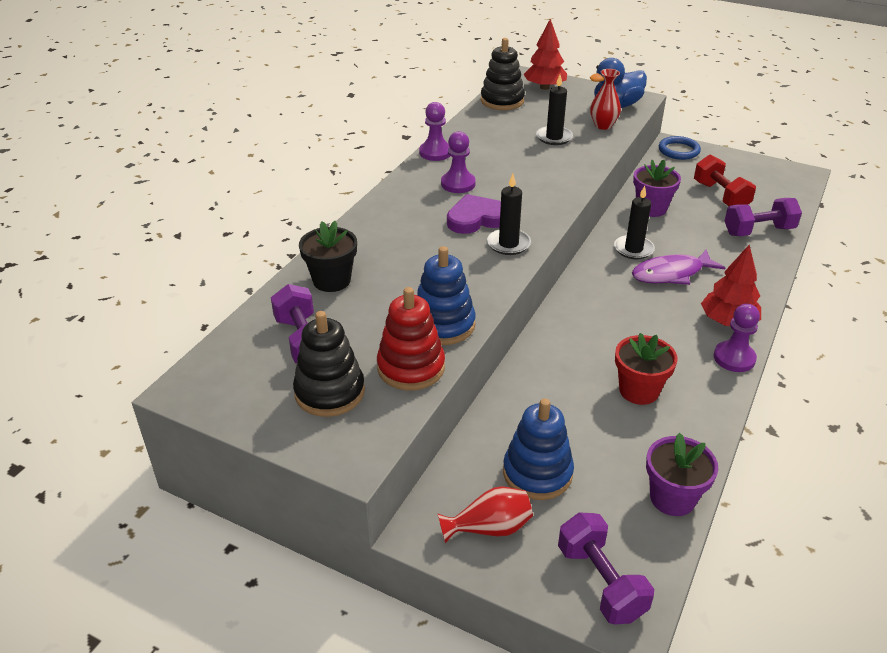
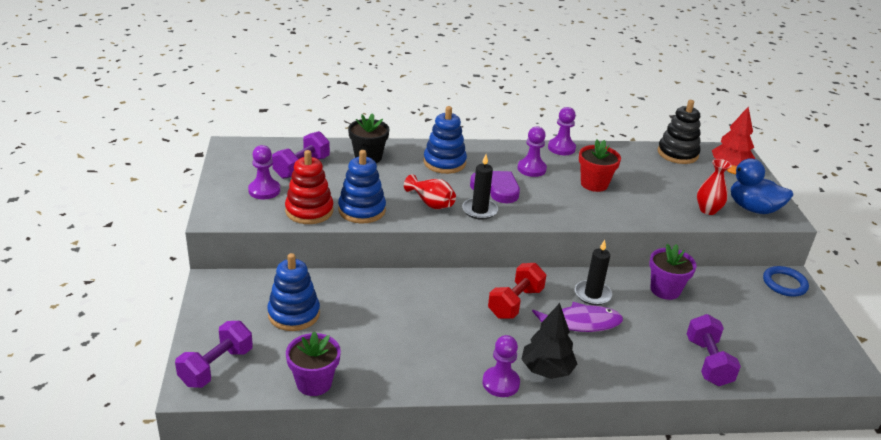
camera: 55 degrees right, 5 degrees down
black stacking toy [293,311,365,417] -> purple pawn [248,145,280,199]
red vase [437,486,533,544] -> red vase moved to [404,174,456,209]
black candle [536,75,573,145] -> none
red flower pot [615,333,678,405] -> red flower pot moved to [579,140,621,192]
purple fish [632,249,725,285] -> purple fish turned 135 degrees clockwise [532,302,623,332]
red dumbbell [694,155,756,206] -> red dumbbell moved to [488,263,546,319]
red tree [701,245,761,326] -> black tree [521,303,577,379]
purple dumbbell [724,198,802,236] -> purple dumbbell turned 45 degrees clockwise [687,314,741,386]
none -> blue stacking toy [424,106,467,174]

